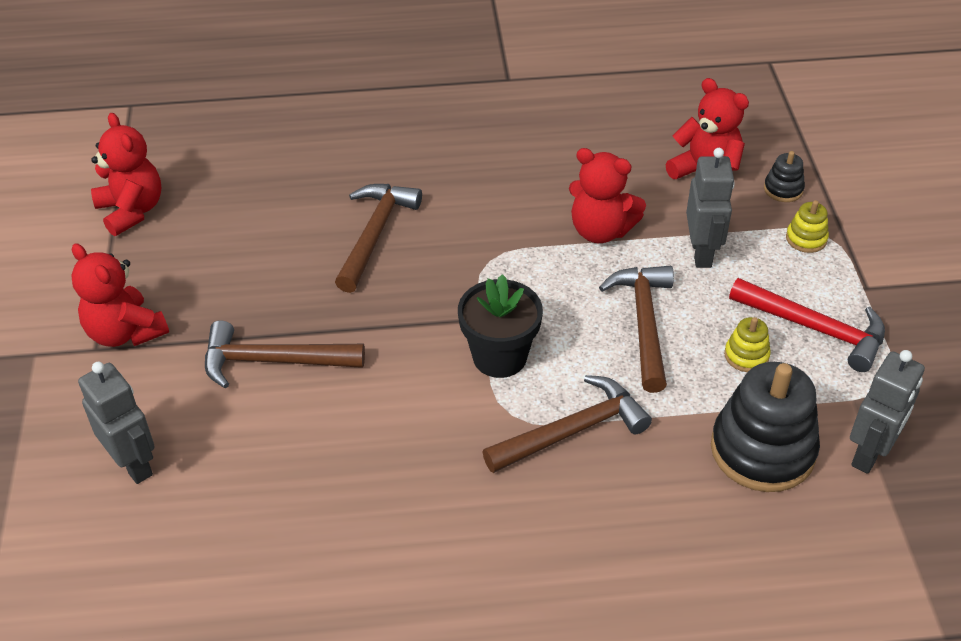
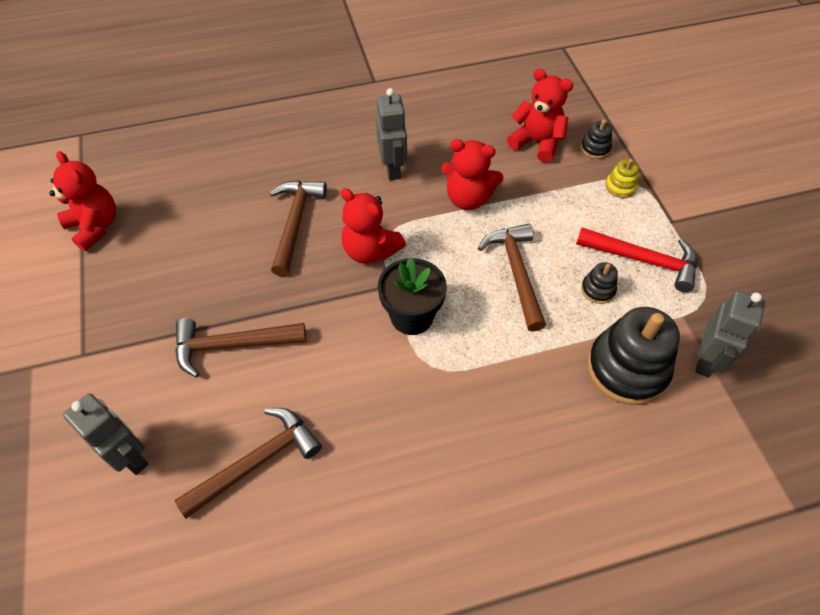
camera: 10 degrees left, 10 degrees up
red teddy bear [71,243,169,347] -> red teddy bear moved to [341,188,406,264]
brown hammer [483,375,652,473] -> brown hammer moved to [174,408,322,519]
grey robot [686,148,735,268] -> grey robot moved to [376,88,407,180]
yellow stacking toy [724,317,771,372] -> black stacking toy [581,262,618,304]

